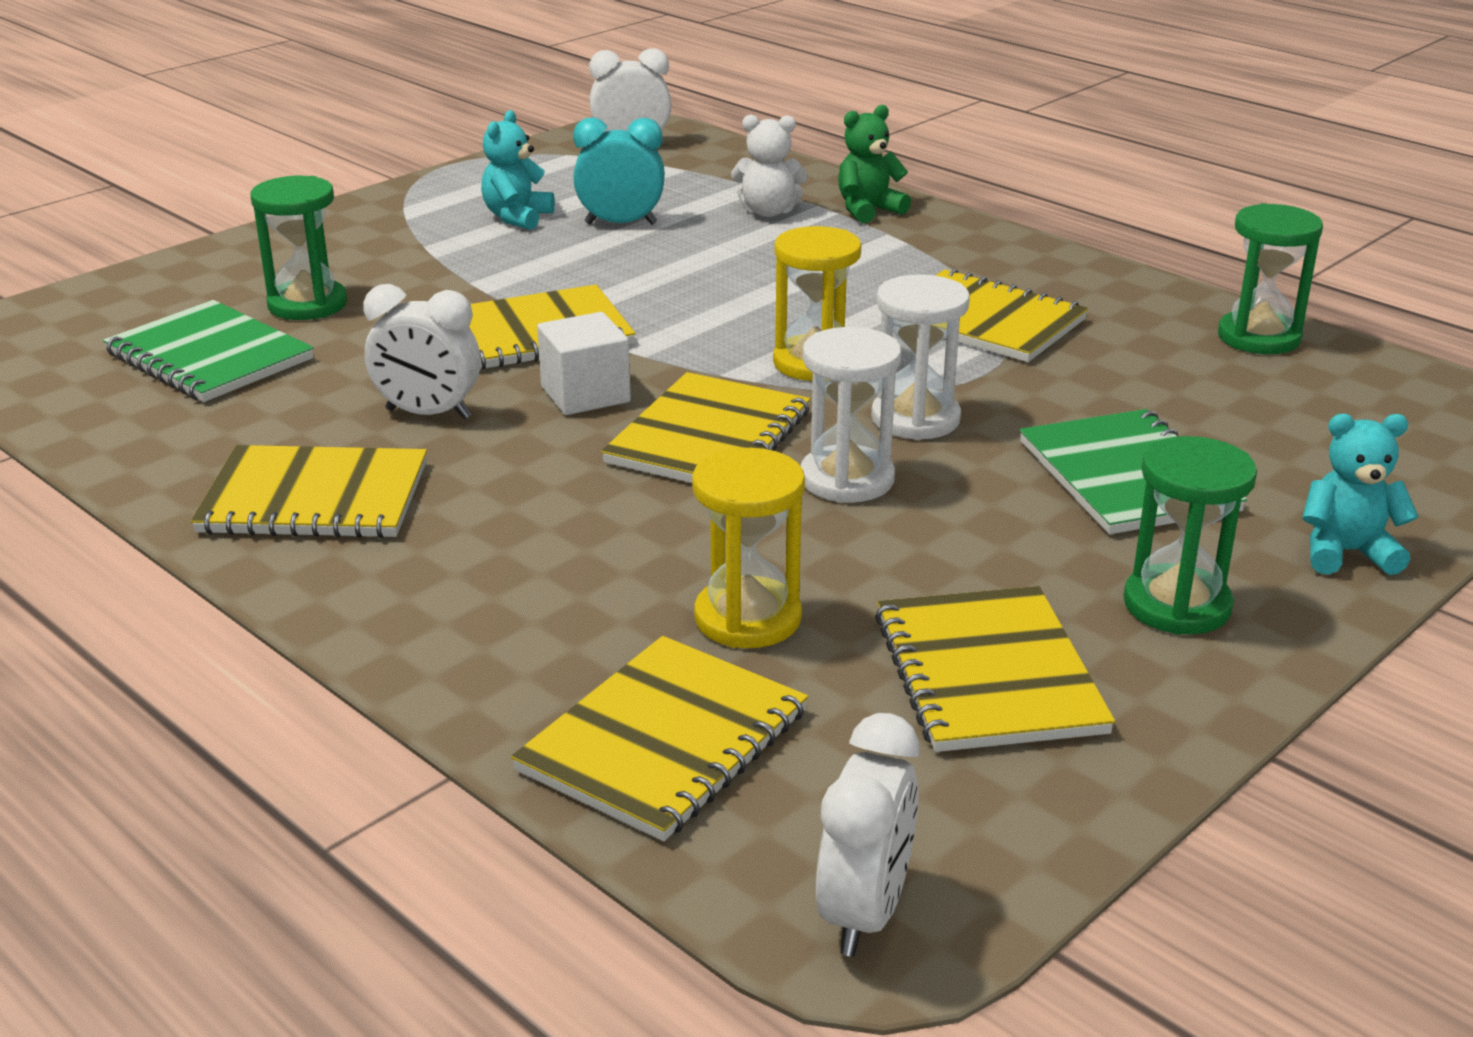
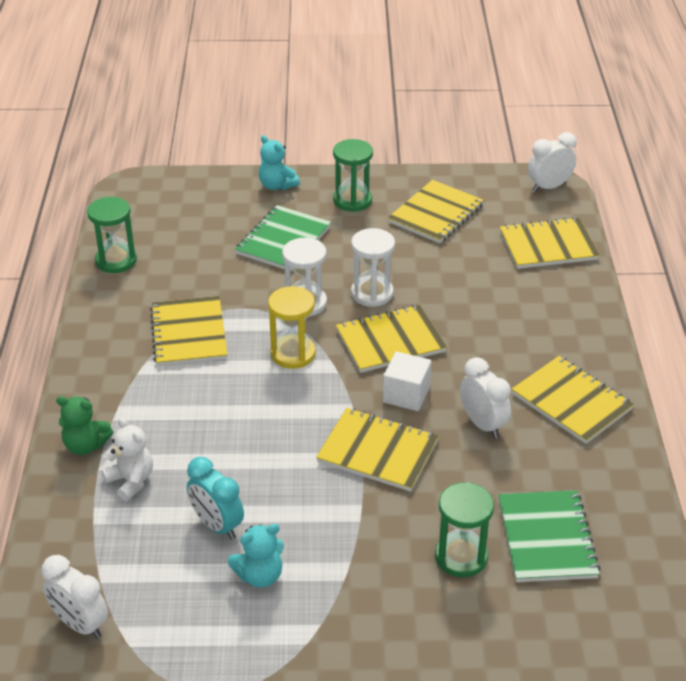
camera: 135 degrees left, 10 degrees up
yellow hourglass [692,448,805,648] -> none

